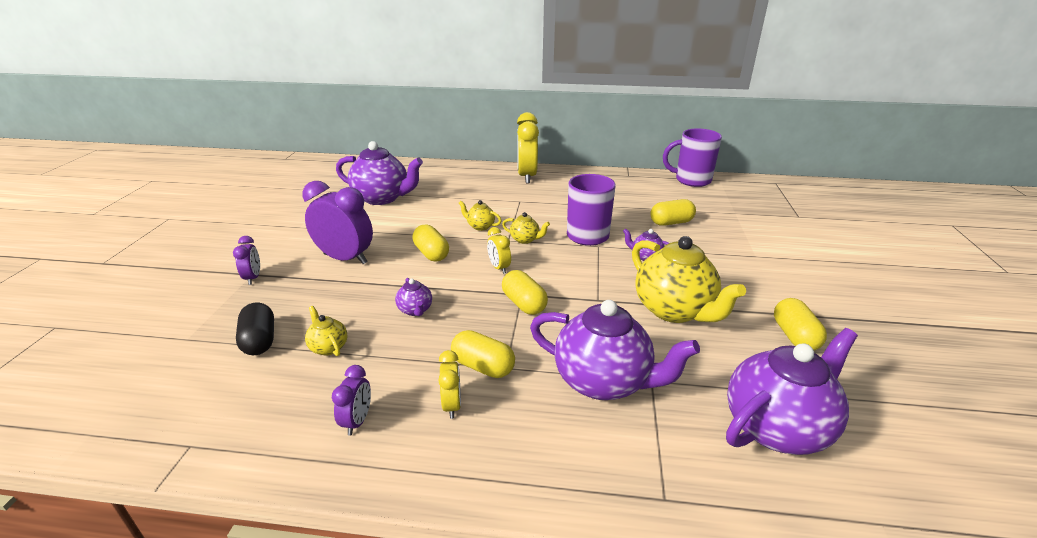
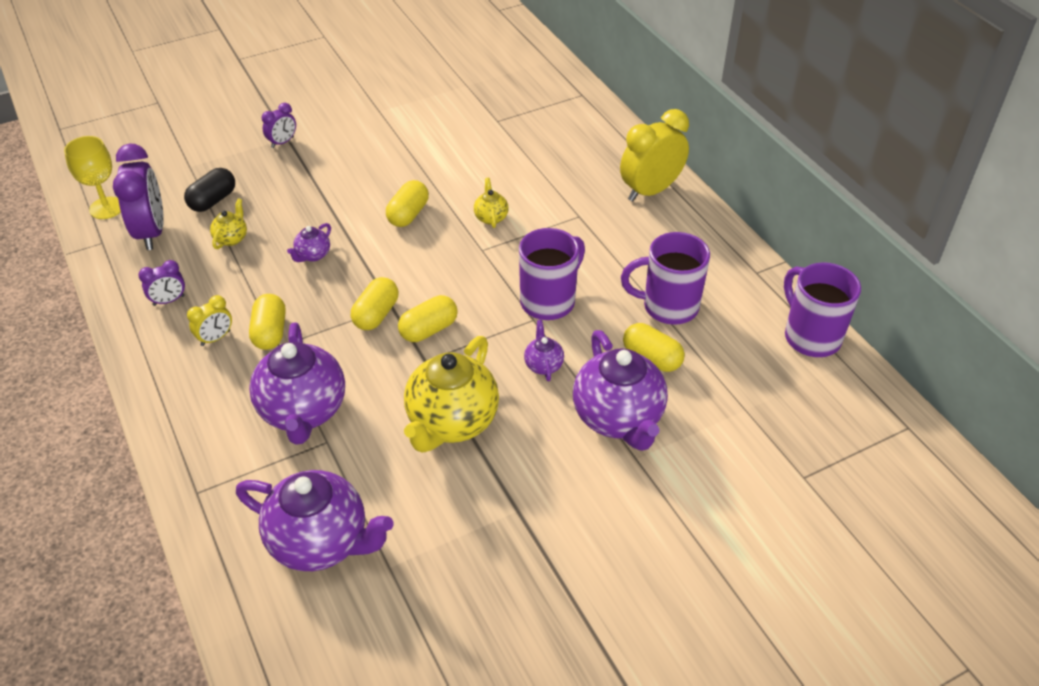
camera: 55 degrees right, 15 degrees up
purple clock [303,181,373,264] -> purple clock moved to [113,143,164,250]
purple teapot [336,141,423,205] -> purple teapot moved to [573,330,668,451]
yellow clock [487,227,511,274] -> none
yellow teapot [502,212,550,244] -> none
yellow capsule [774,298,827,350] -> yellow capsule moved to [398,295,458,342]
none -> yellow goblet [64,136,121,219]
none -> purple mug [621,232,710,325]

